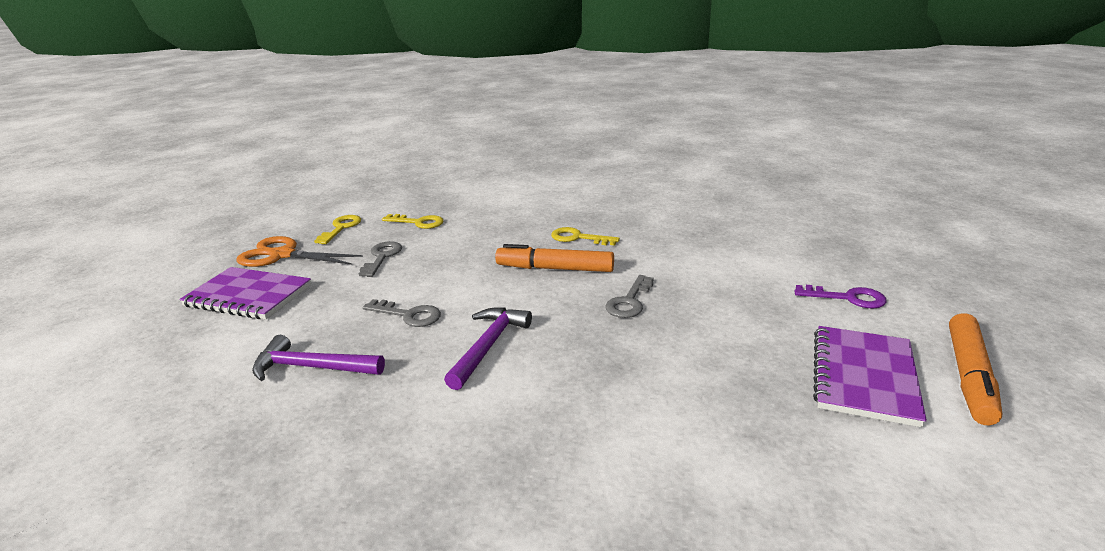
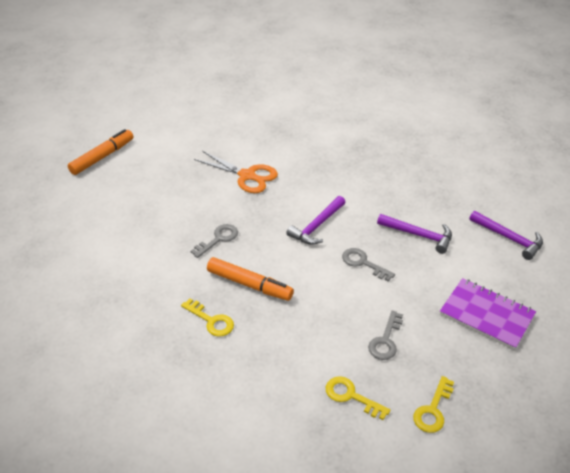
camera: 165 degrees left, 15 degrees up
orange scissors [236,236,363,267] -> orange scissors moved to [194,151,278,193]
purple key [794,285,887,309] -> none
purple notebook [813,326,927,428] -> none
none -> purple hammer [469,211,543,260]

